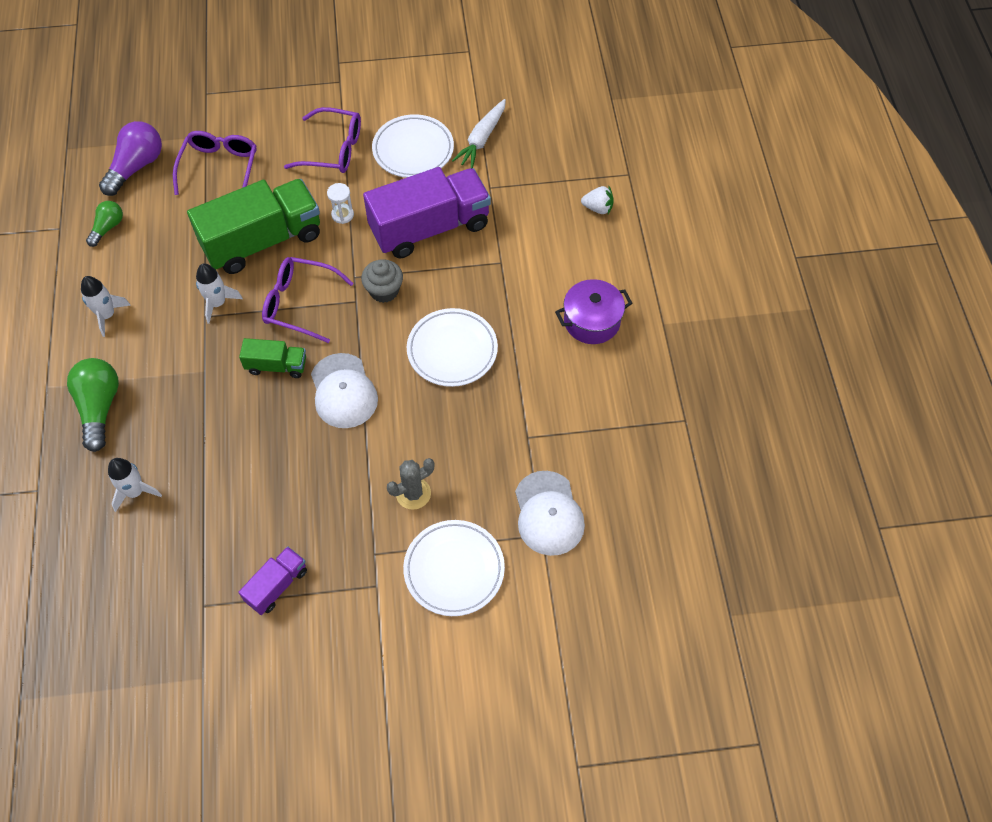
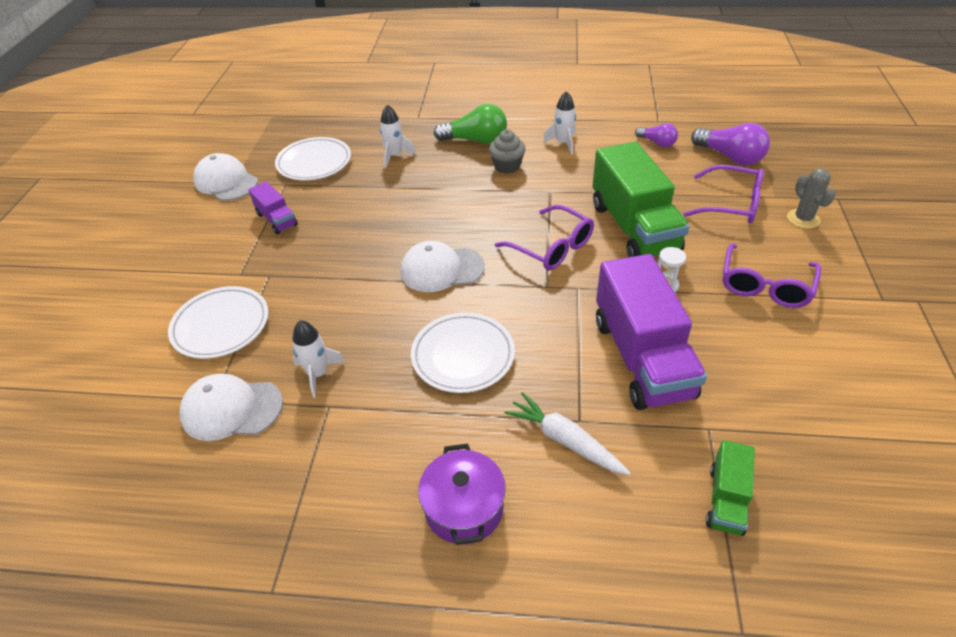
camera: 105 degrees right, 15 degrees down
green light bulb [86,201,123,247] -> purple light bulb [635,123,678,147]
white rocket [196,264,243,324] -> white rocket moved to [292,320,345,398]
green truck [239,338,306,378] -> green truck moved to [706,440,755,536]
purple glasses [262,257,354,343] -> purple glasses turned 105 degrees clockwise [495,205,594,270]
grey cupcake [361,259,403,303] -> grey cupcake moved to [489,130,526,174]
white plate [372,114,454,178] -> white plate moved to [275,137,351,180]
grey cactus [387,458,435,510] -> grey cactus moved to [787,168,836,229]
white carrot [452,99,506,168] -> white carrot moved to [504,392,631,475]
white strawberry [581,186,614,214] -> none
none -> white cap [193,153,258,201]

